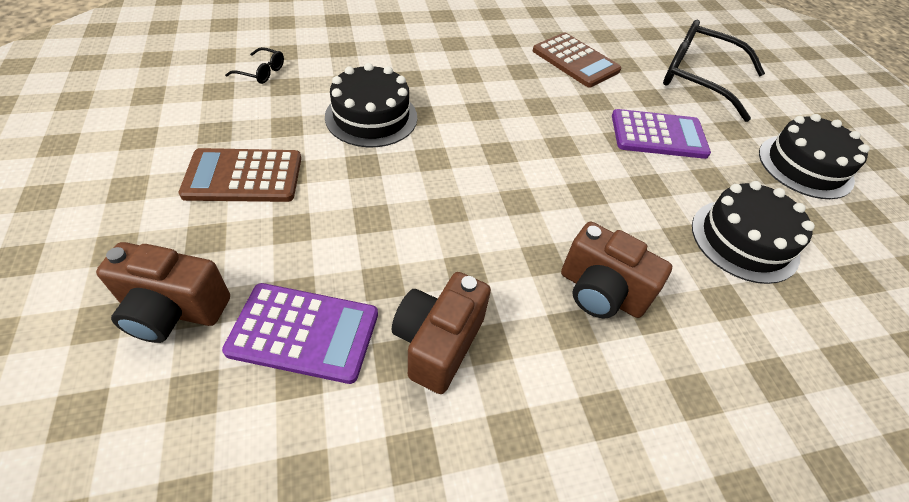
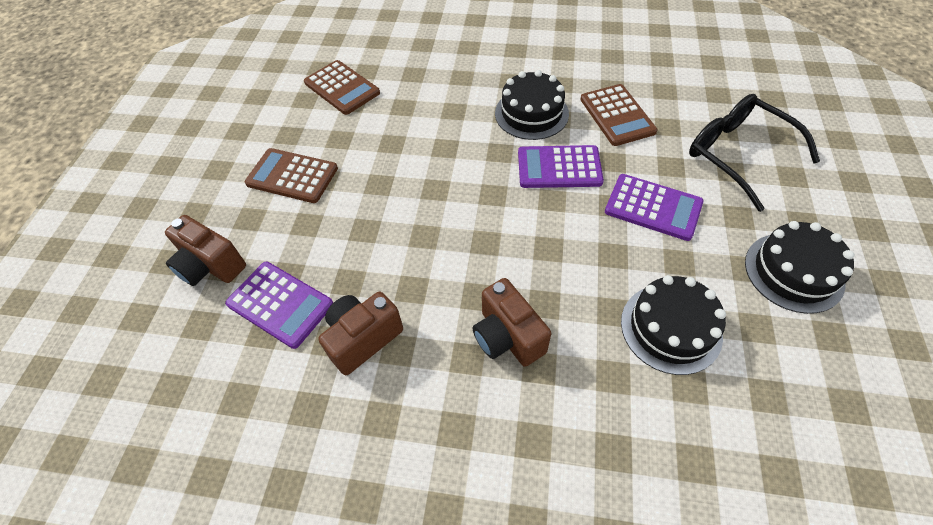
camera: 30 degrees right, 5 degrees up
black glasses [225,47,284,84] -> brown calculator [304,60,380,115]
black cake [325,63,417,147] -> black cake moved to [495,70,569,140]
none -> purple calculator [518,145,604,188]

